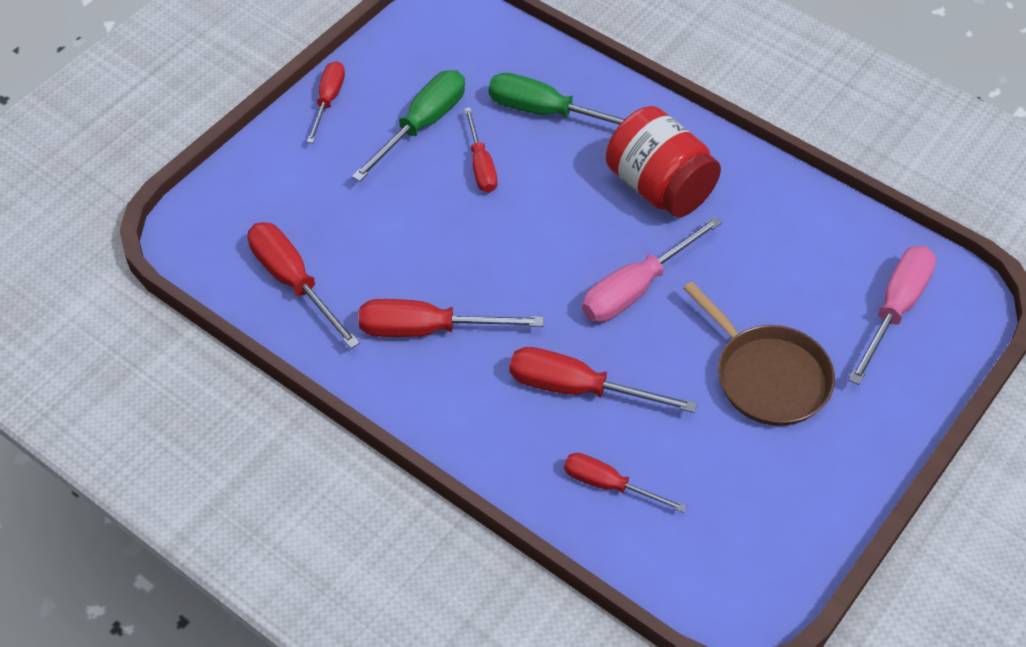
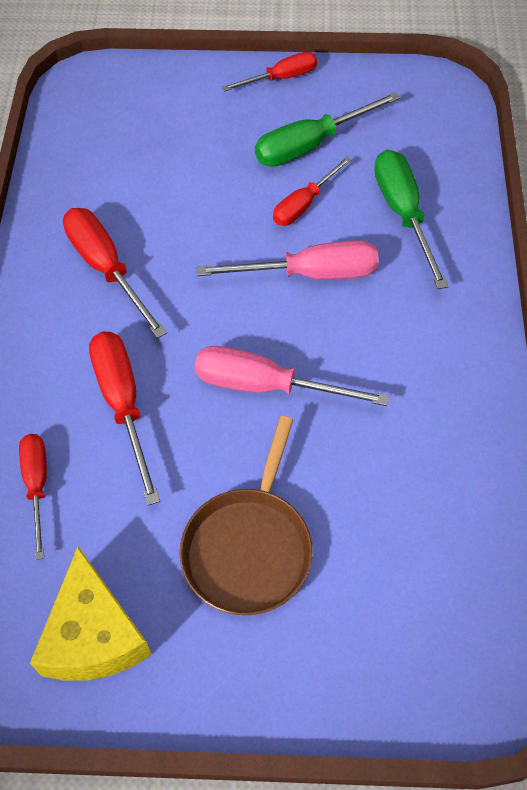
camera: 55 degrees right, 5 degrees up
red screwdriver [247,222,360,349] -> none
green screwdriver [352,70,465,182] -> green screwdriver turned 150 degrees clockwise [255,92,400,167]
red jar [606,106,721,218] -> none
pink screwdriver [849,246,936,385] -> pink screwdriver moved to [196,240,379,279]
none -> yellow cheese [30,547,152,681]

